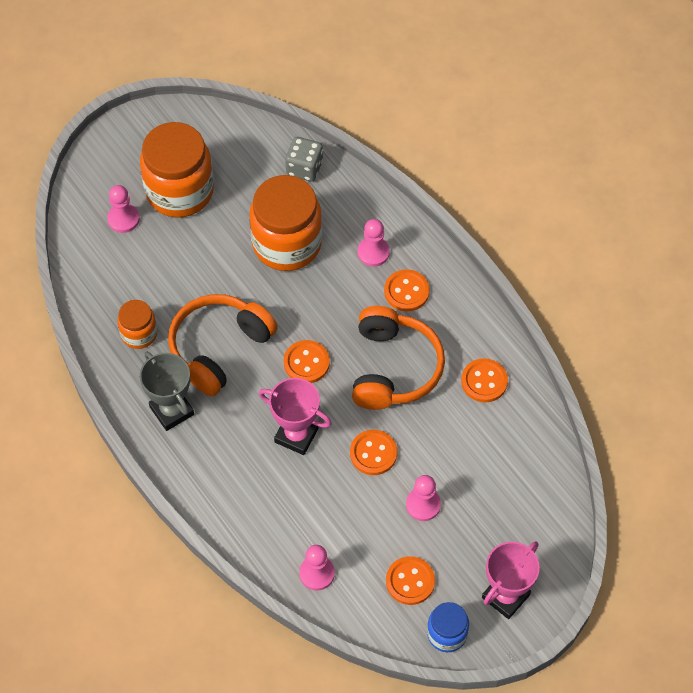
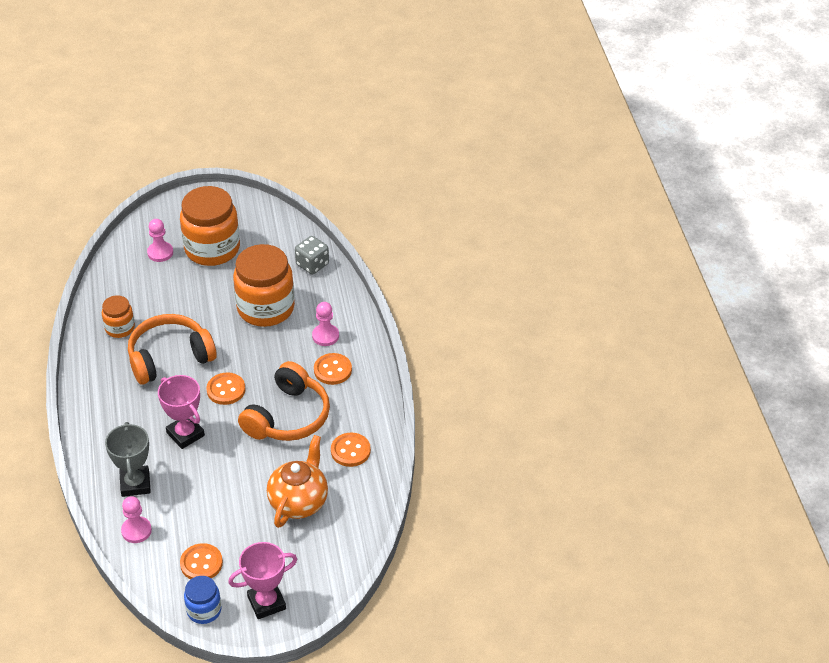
camera: 25 degrees right, 15 degrees down
grey trophy [140,351,194,431] -> grey trophy moved to [105,422,151,497]
orange button [350,430,397,475] -> none
pink pawn [406,475,441,521] -> none
none -> orange teapot [267,435,328,528]

